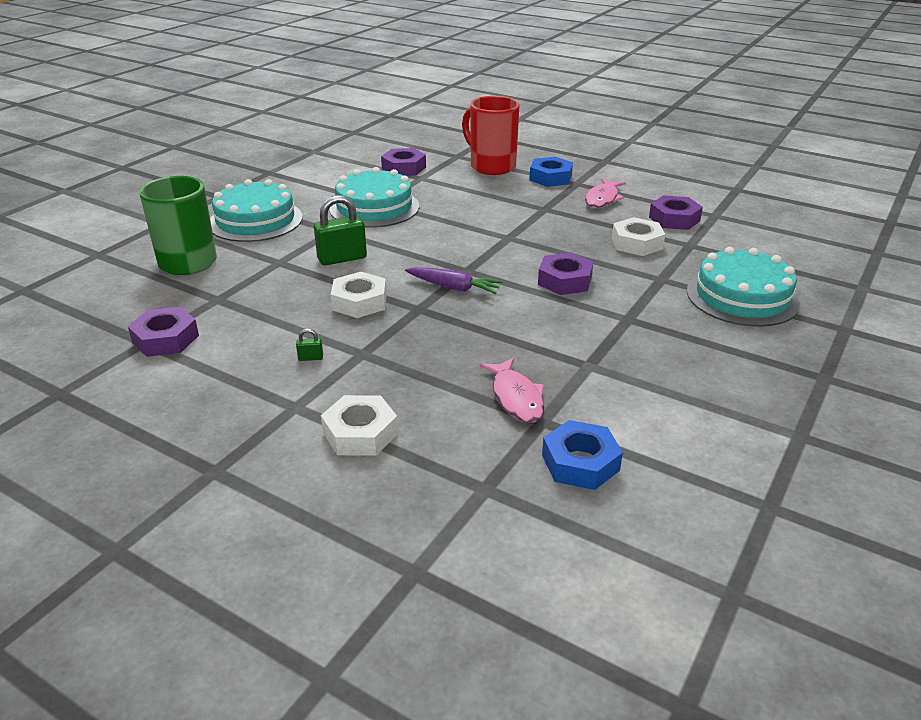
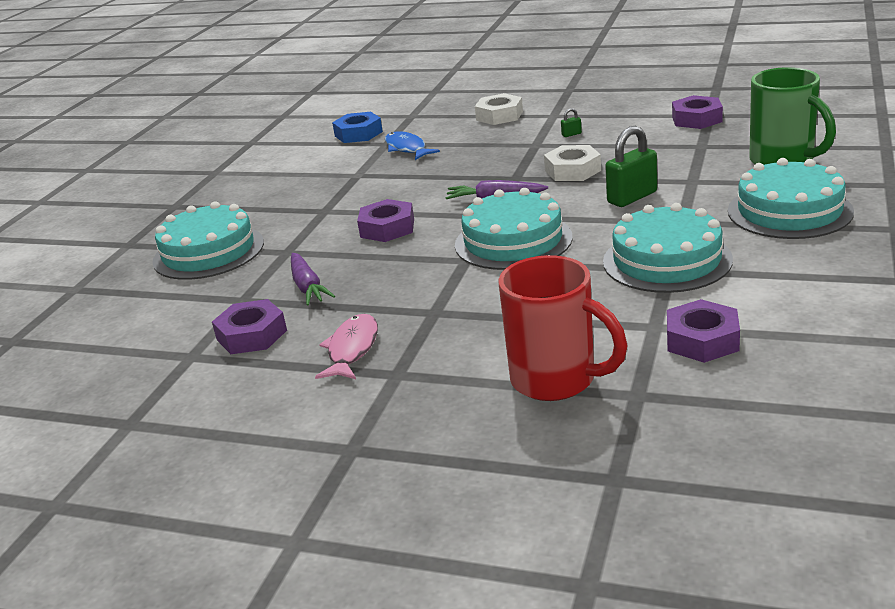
camera: 170 degrees right, 5 degrees down
pink fish [479,357,544,423] -> blue fish [385,131,440,160]
blue nut [529,157,573,187] -> none
white nut [612,217,665,256] -> purple carrot [291,253,335,306]
none -> turquoise cake [455,188,573,270]

